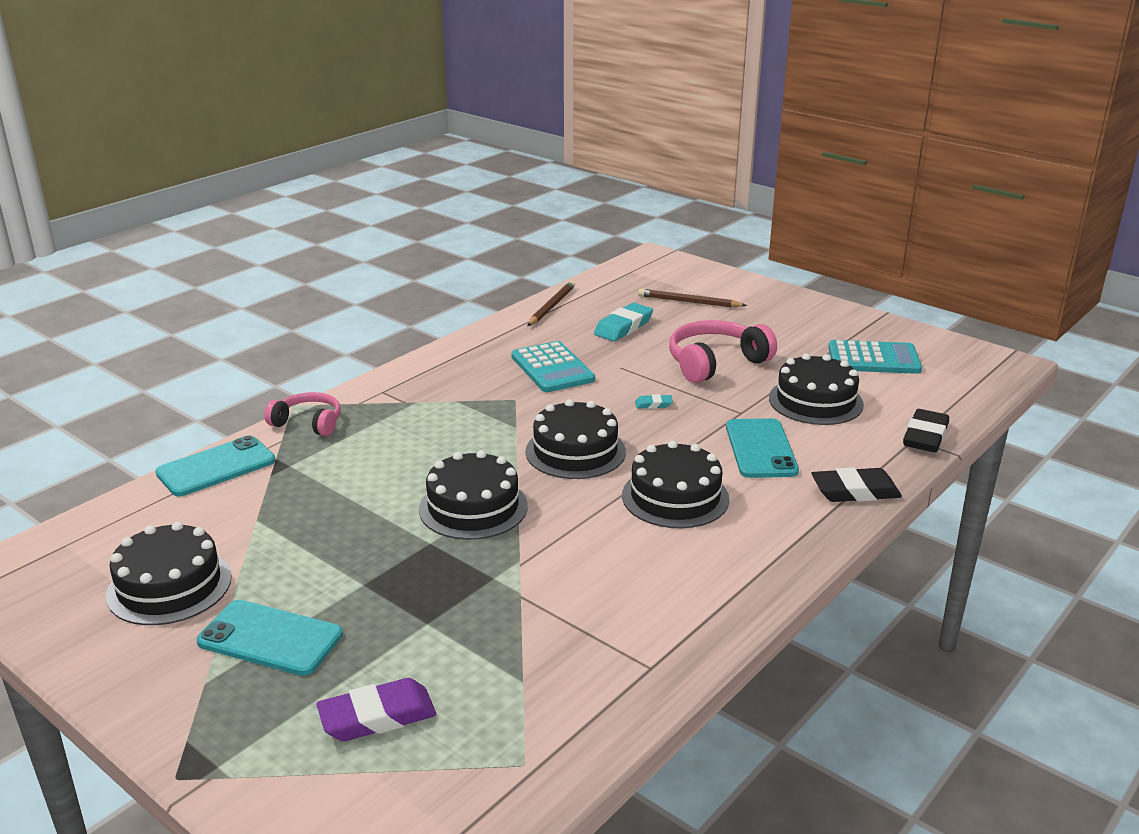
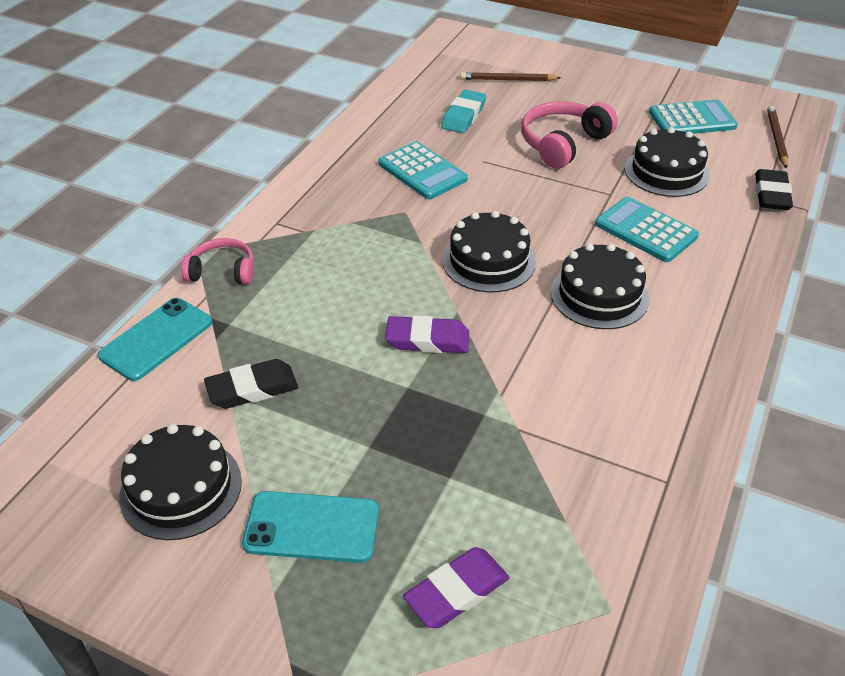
camera: 15 degrees left, 15 degrees up
black cake [419,450,528,540] -> purple eraser [385,315,469,353]
brown pencil [527,281,575,326] -> brown pencil moved to [767,106,788,169]
turquoise eraser [635,394,673,409] -> none
turquoise phone [726,418,799,478] -> turquoise calculator [595,197,699,262]
black eraser [811,467,902,502] -> black eraser moved to [204,359,298,409]

